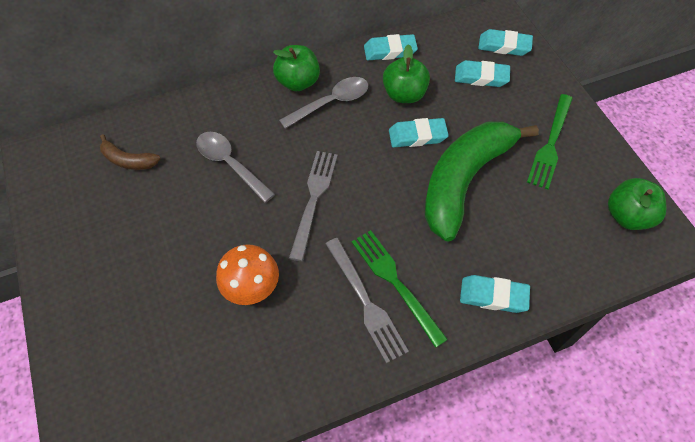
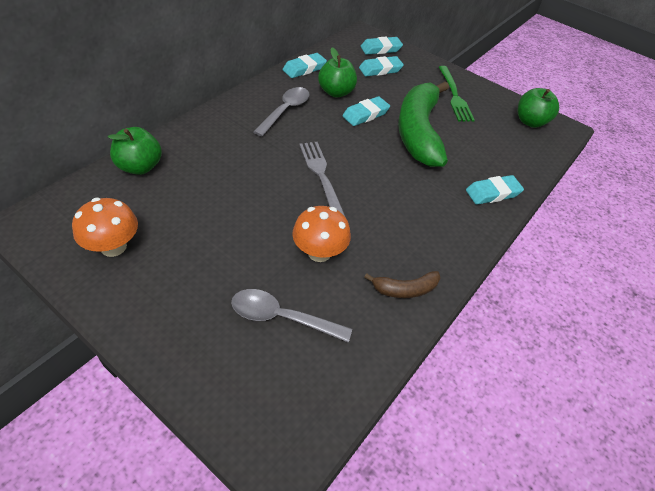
camera: 35 degrees left, 10 degrees down
brown banana [100,134,161,170] -> brown banana moved to [364,271,441,298]
grey spoon [196,132,275,203] -> grey spoon moved to [231,289,352,343]
green apple [273,45,320,92] -> green apple moved to [108,127,162,175]
grey fork [325,238,409,364] -> none
green fork [352,230,448,348] -> none
none -> orange mushroom [72,198,138,257]

